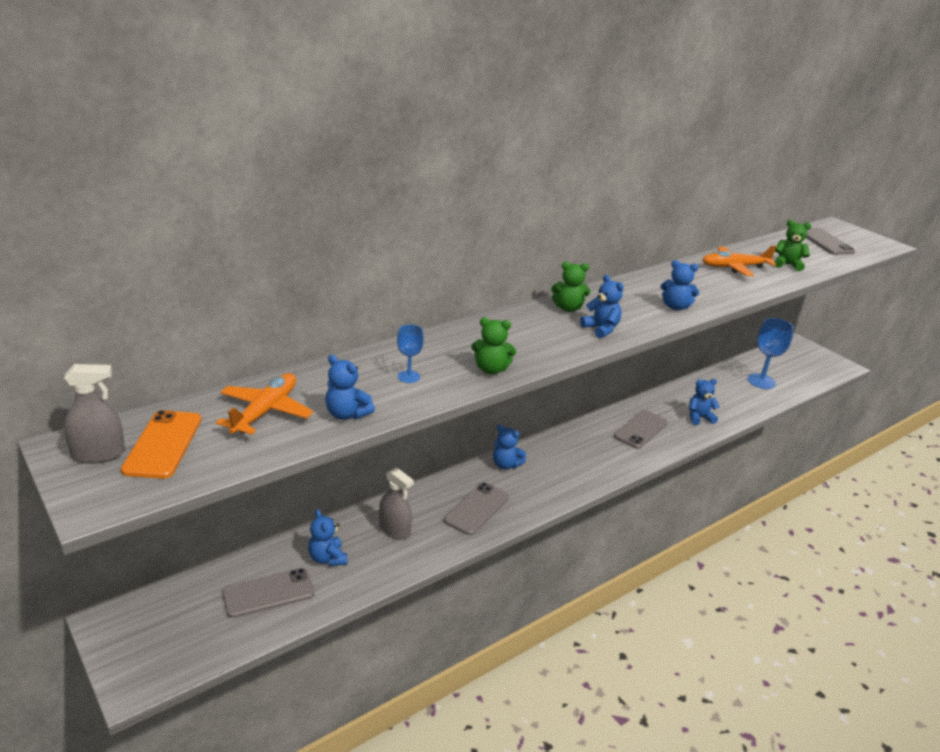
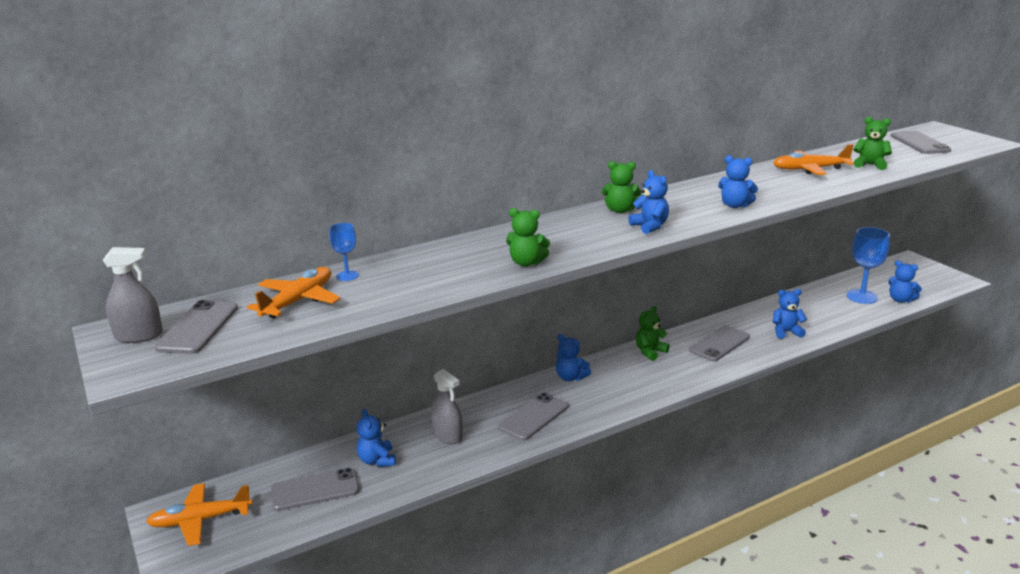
camera: 10 degrees right, 5 degrees down
orange phone [121,410,201,479] -> grey phone [154,300,238,354]
blue teddy bear [325,355,375,420] -> blue teddy bear moved to [888,260,922,303]
blue goblet [397,324,424,383] -> blue goblet moved to [329,223,359,281]
none -> orange plane [146,483,252,546]
none -> green teddy bear [636,306,670,361]

